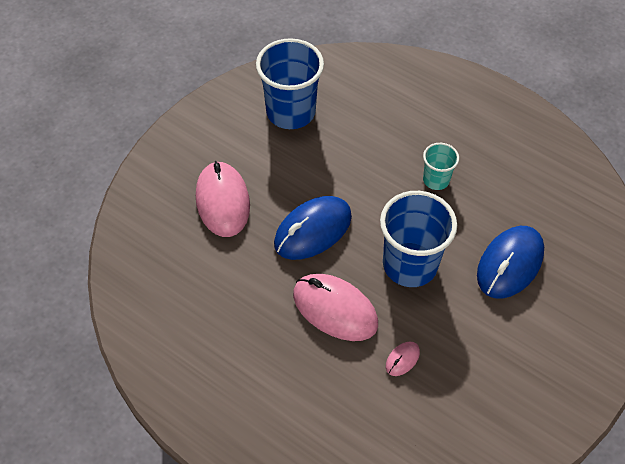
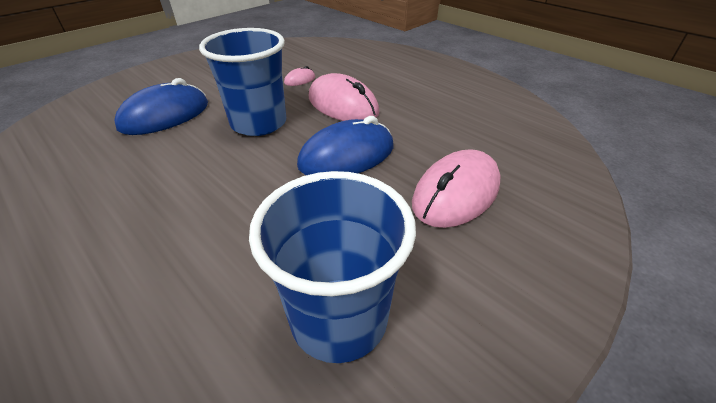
camera: 170 degrees left, 15 degrees down
pink mouse [196,161,250,237] -> pink mouse turned 45 degrees clockwise [412,149,501,228]
turquoise cup [423,143,459,190] -> none

